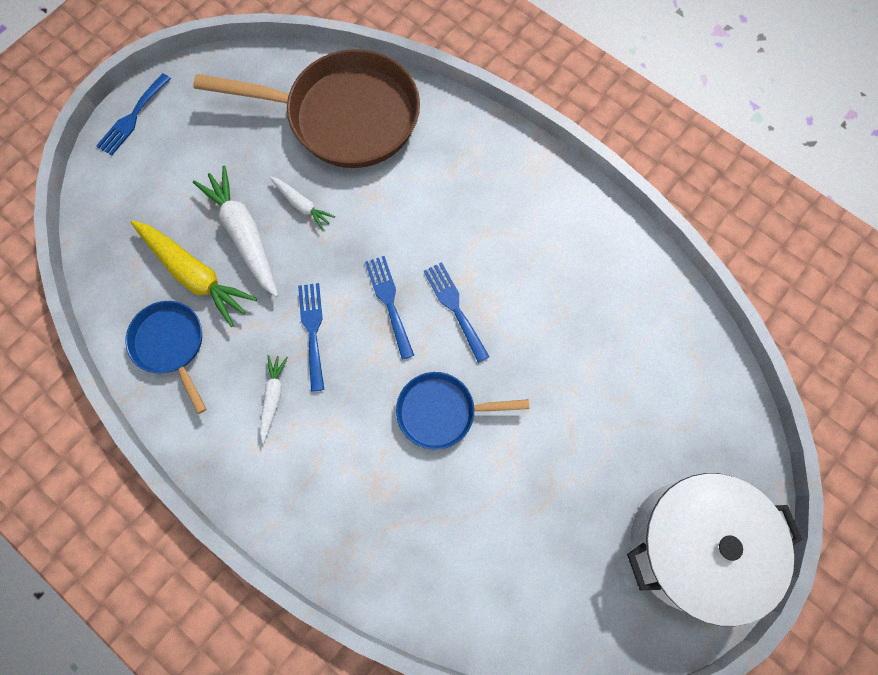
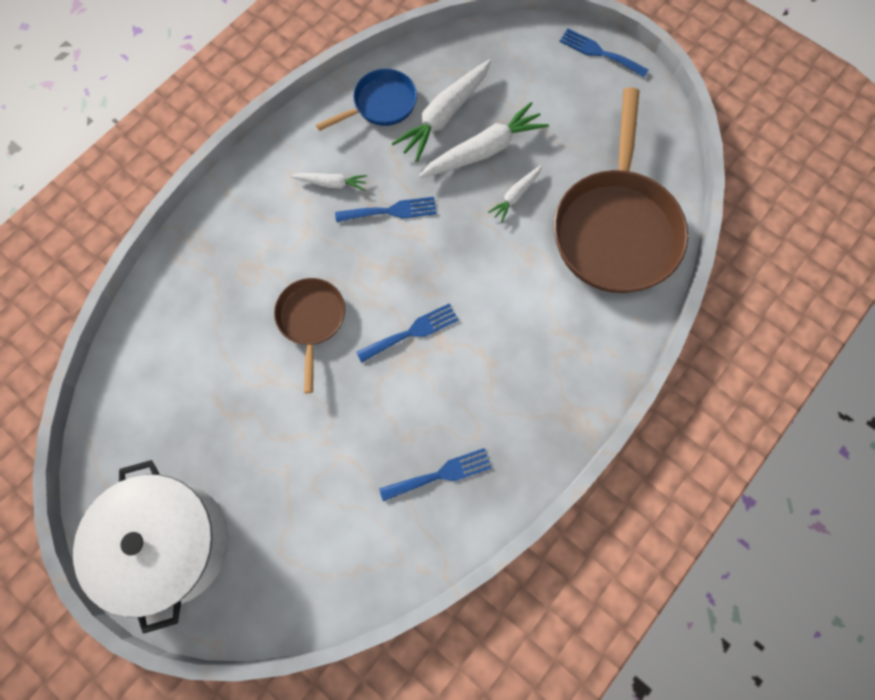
camera: 90 degrees right, 0 degrees up
yellow carrot [131,220,257,327] -> white carrot [391,59,491,162]
blue fork [365,256,414,360] -> blue fork moved to [379,448,492,501]
blue pan [396,372,529,450] -> brown pan [274,278,345,393]

